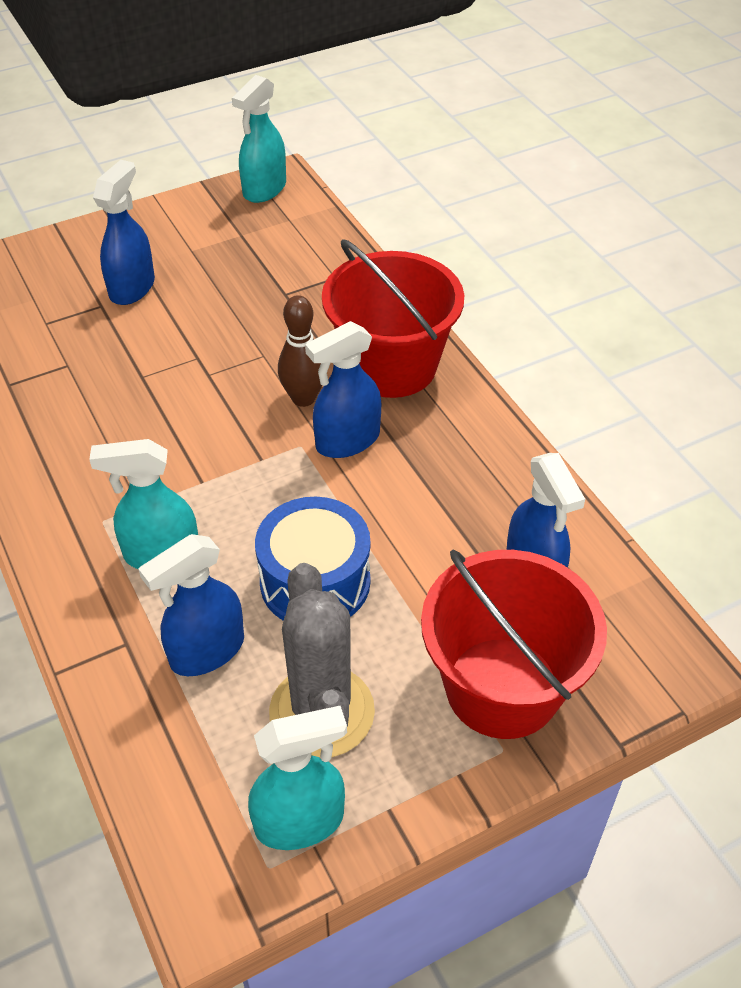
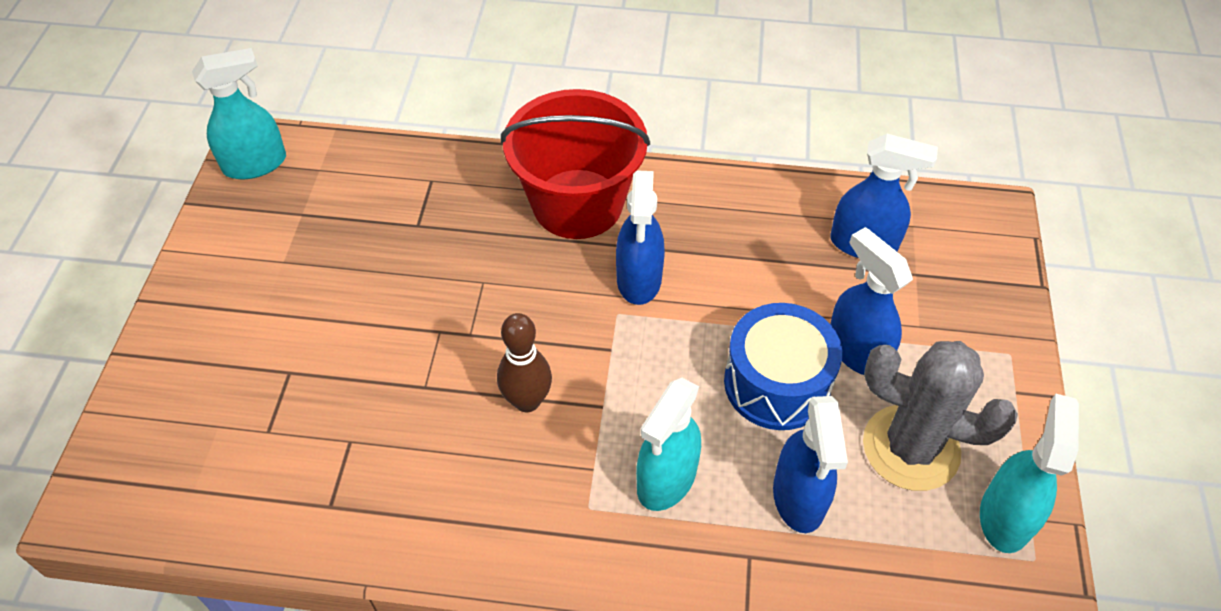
camera: 55 degrees left, 5 degrees up
blue spray bottle [93,160,155,305] -> blue spray bottle moved to [830,227,913,375]
turquoise spray bottle [232,75,286,203] -> turquoise spray bottle turned 90 degrees counterclockwise [192,48,286,179]
brown bowling pin [278,295,322,407] -> brown bowling pin moved to [497,313,552,412]
red bucket [421,550,607,739] -> none

